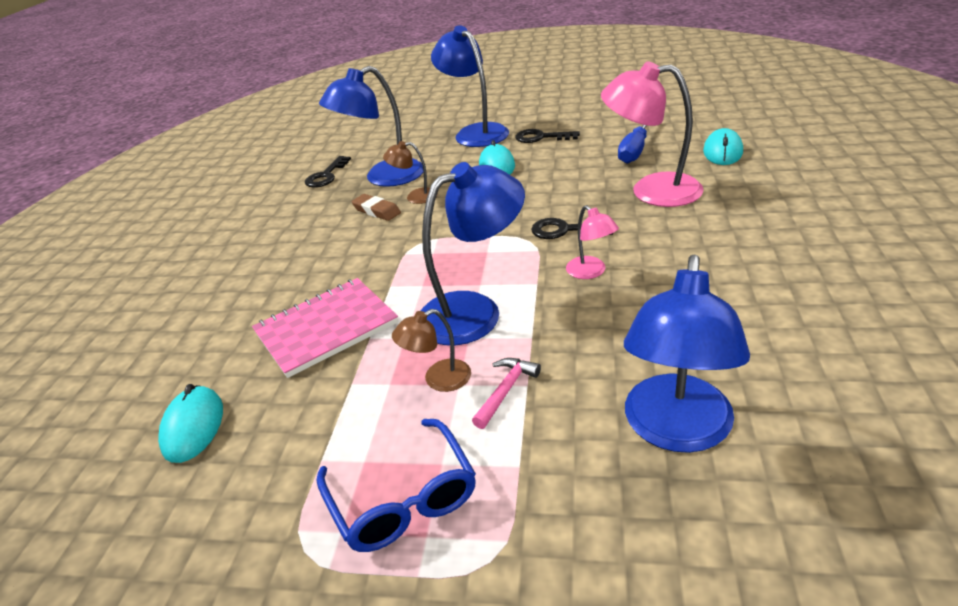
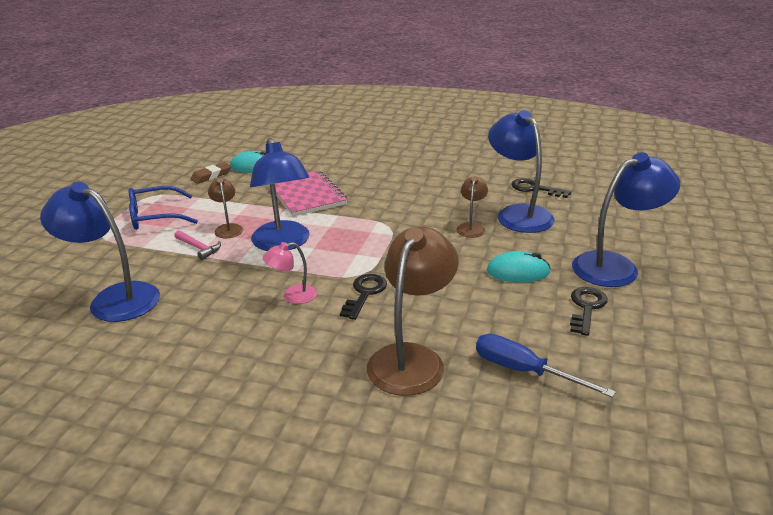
camera: 95 degrees right, 5 degrees down
brown eraser [351,194,401,221] -> brown eraser moved to [191,162,231,184]
pink lamp [601,61,704,207] -> brown lamp [367,226,459,396]
turquoise mouse [703,128,743,165] -> none

